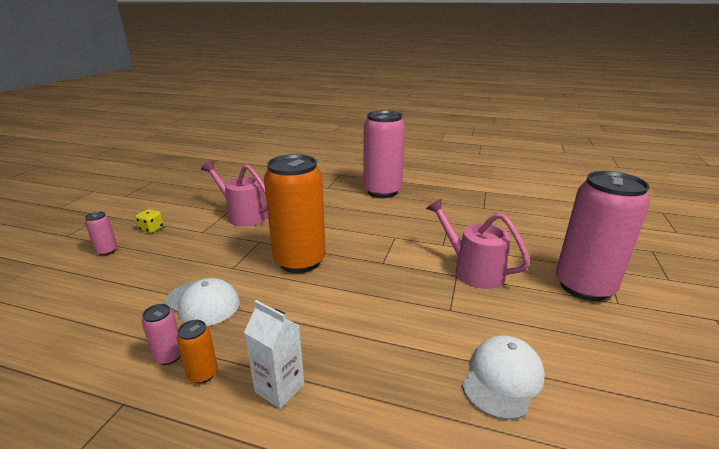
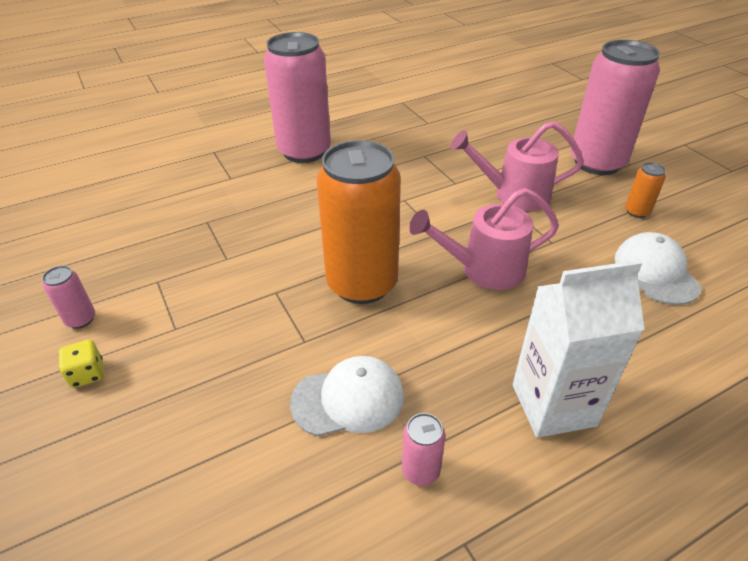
camera: 45 degrees left, 15 degrees up
pink can [85,211,118,256] -> pink can moved to [42,266,95,329]
orange can [176,320,218,384] -> orange can moved to [625,162,666,218]
pink watering can [201,160,268,227] -> pink watering can moved to [409,188,559,290]
white carton [244,300,304,409] -> white carton [513,260,645,438], size x1.58

